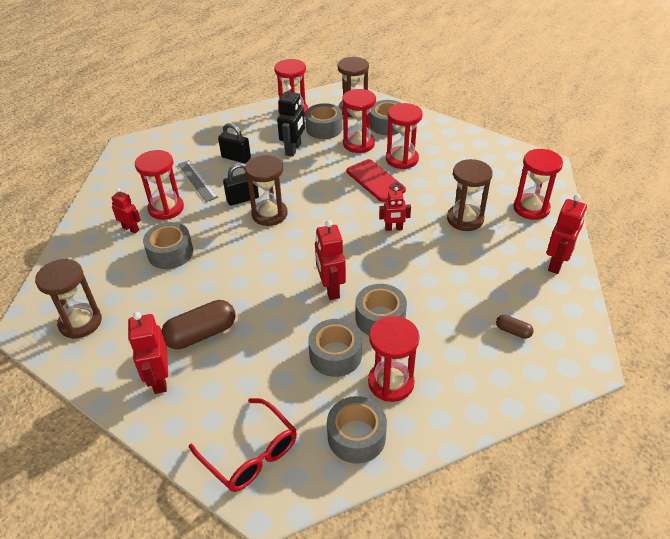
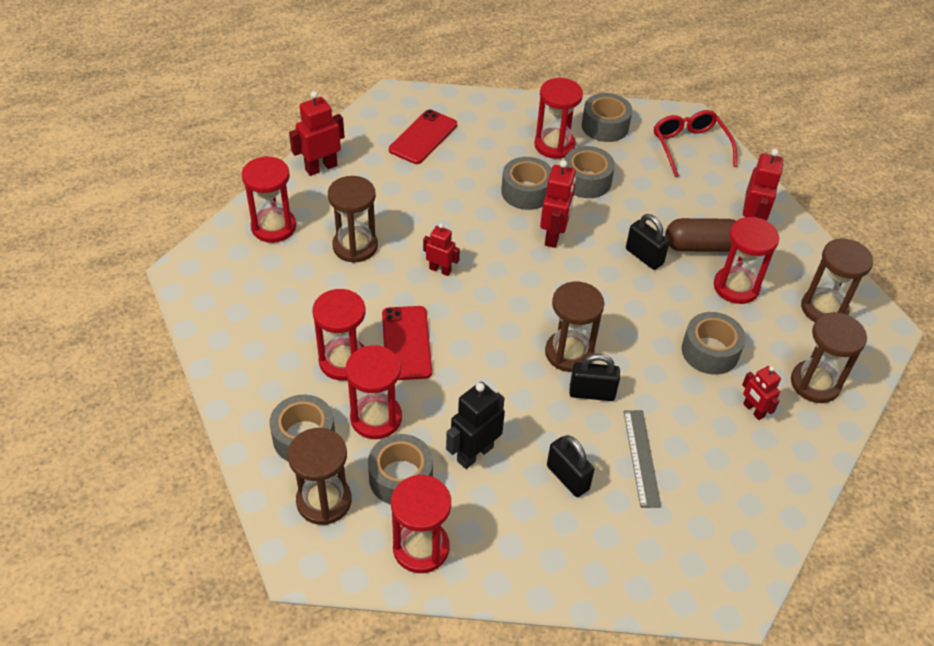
camera: 155 degrees left, 5 degrees up
red hourglass [135,150,184,220] -> red hourglass moved to [714,217,779,304]
brown capsule [496,315,534,339] -> red phone [389,109,457,164]
none -> black padlock [626,214,669,270]
none -> brown hourglass [791,312,867,403]

